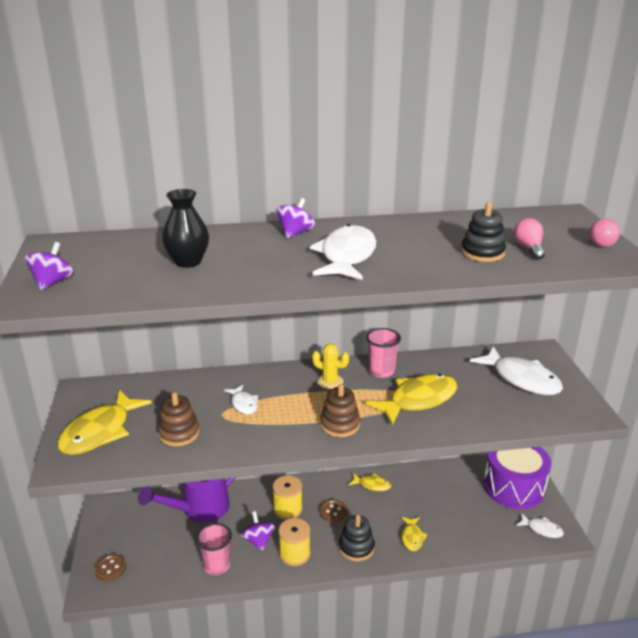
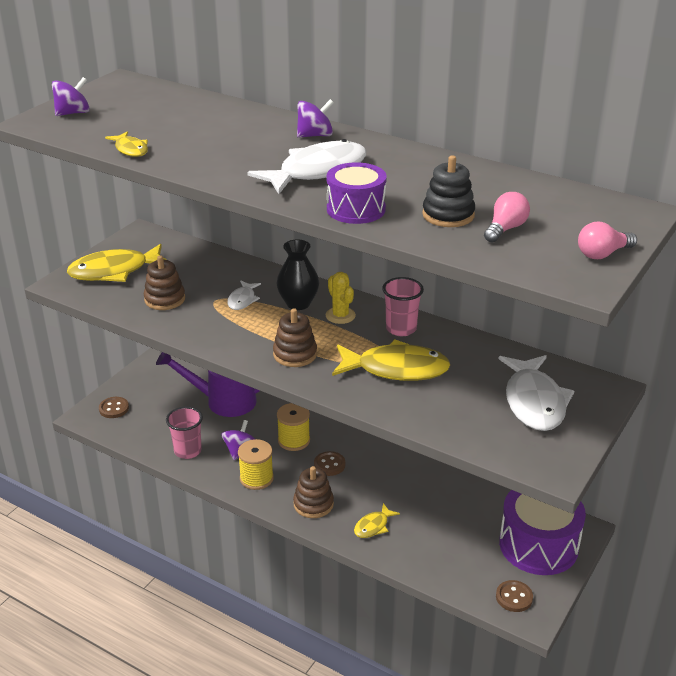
camera: 40 degrees right, 5 degrees up
black vase [162,189,209,268] -> black vase moved to [276,239,319,310]
black stacking toy [339,515,375,561] -> brown stacking toy [293,466,334,518]
yellow fish [349,473,391,491] -> yellow fish moved to [105,131,148,157]
white fish [516,513,564,538] -> brown button [496,580,533,612]
none -> purple drum [327,162,387,224]

